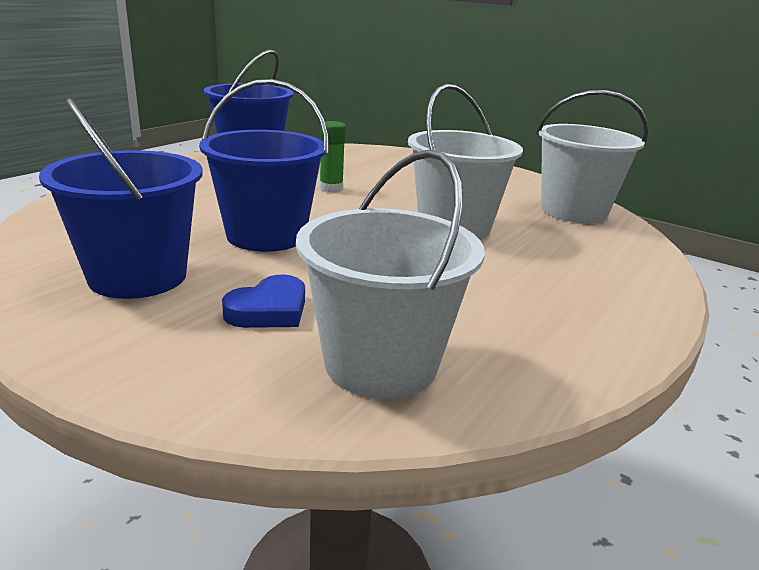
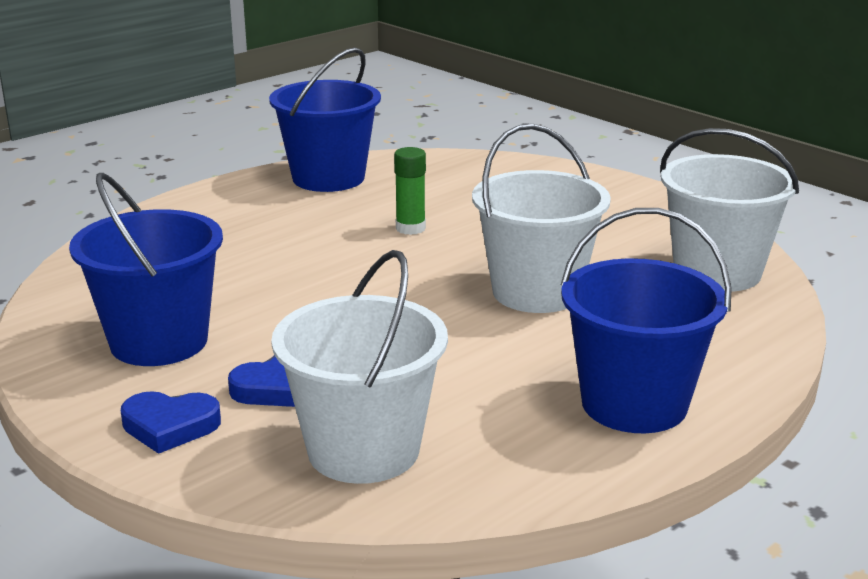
camera: 15 degrees right, 0 degrees up
blue bucket [199,79,329,252] -> blue bucket moved to [561,208,732,433]
none -> blue heart [121,391,221,454]

